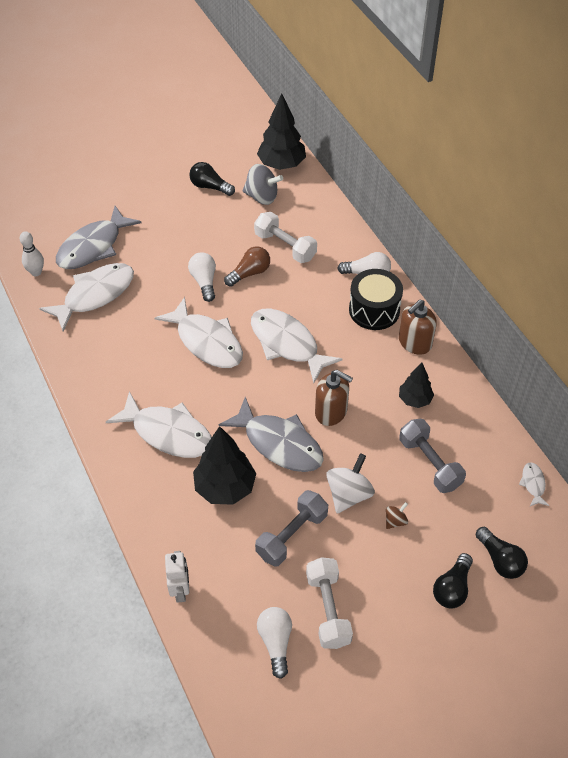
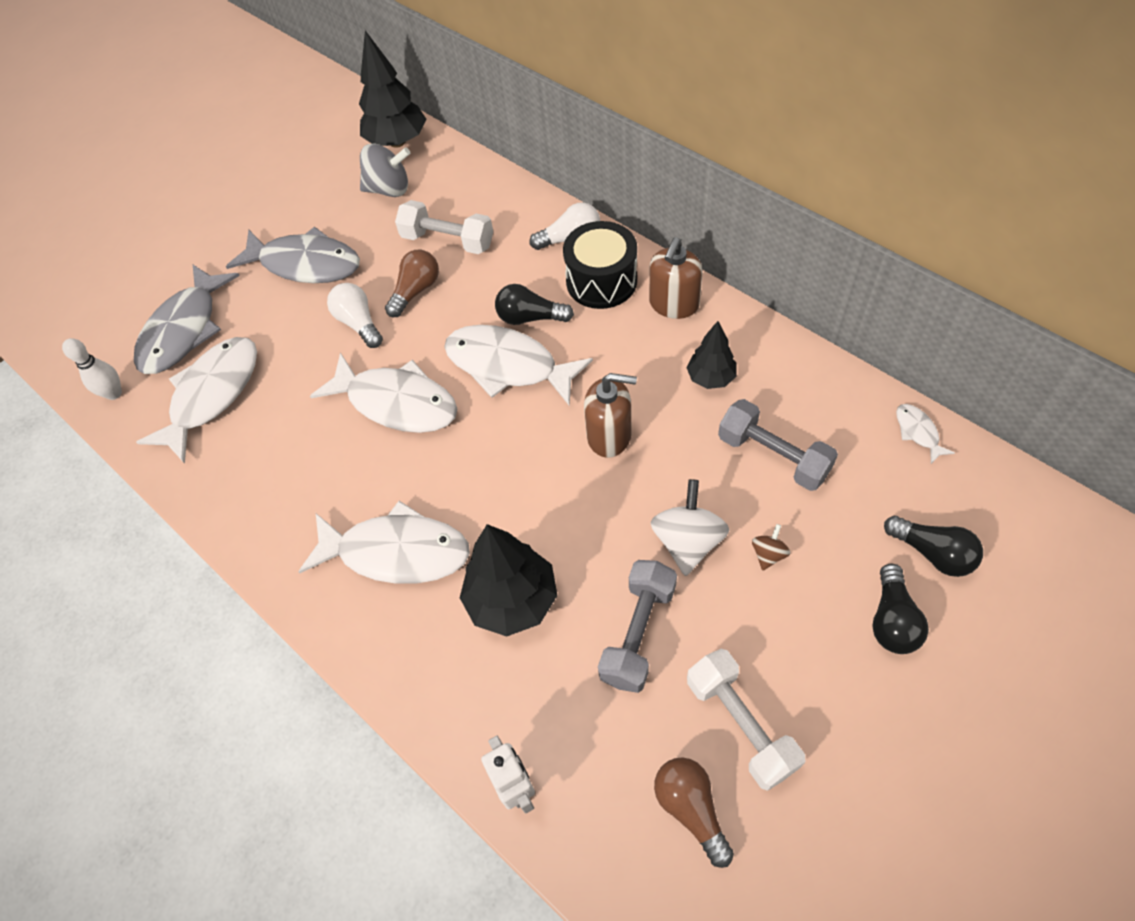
camera: 15 degrees left, 5 degrees up
black light bulb [189,162,235,196] -> black light bulb moved to [495,284,574,325]
grey fish [219,397,324,472] -> grey fish moved to [226,227,360,283]
white light bulb [257,607,292,679] -> brown light bulb [654,757,734,868]

